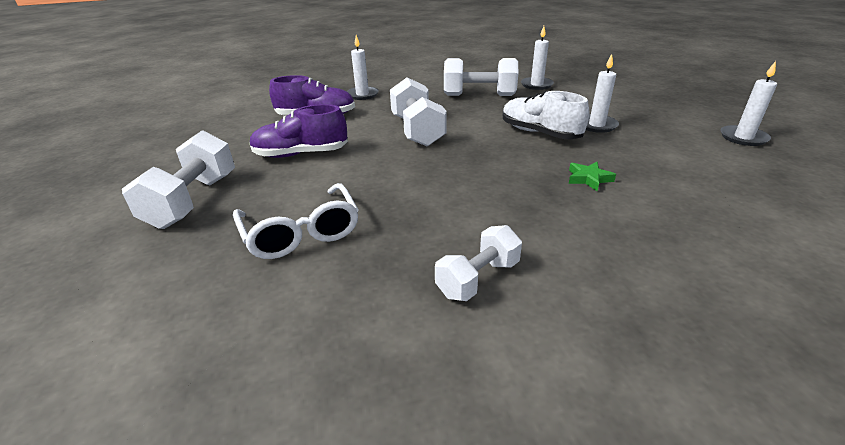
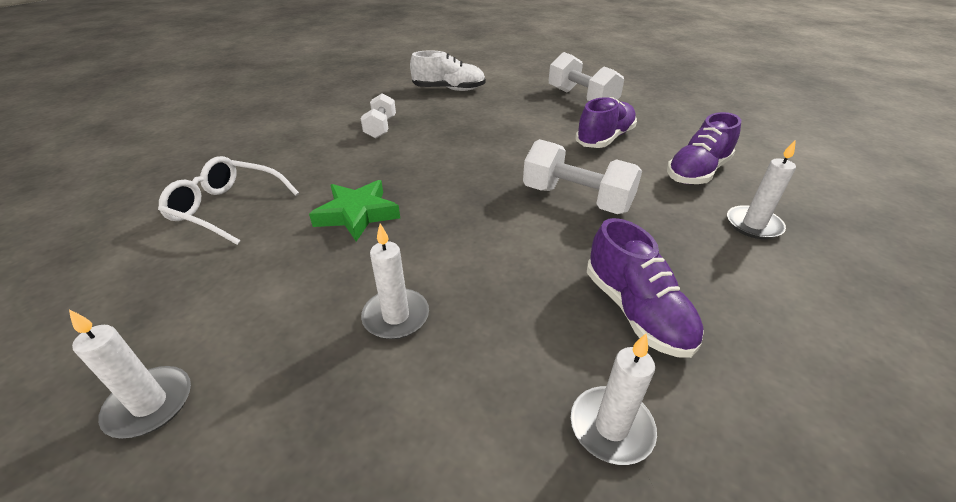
camera: 135 degrees right, 5 degrees up
white glasses [233,183,359,259] -> white glasses moved to [158,156,299,245]
white dumbbell [444,58,519,96] -> purple shoe [587,218,704,358]
white shoe [503,91,589,140] -> white shoe moved to [410,50,485,91]
green star [569,162,616,191] -> green star [309,180,400,241], size x1.77

